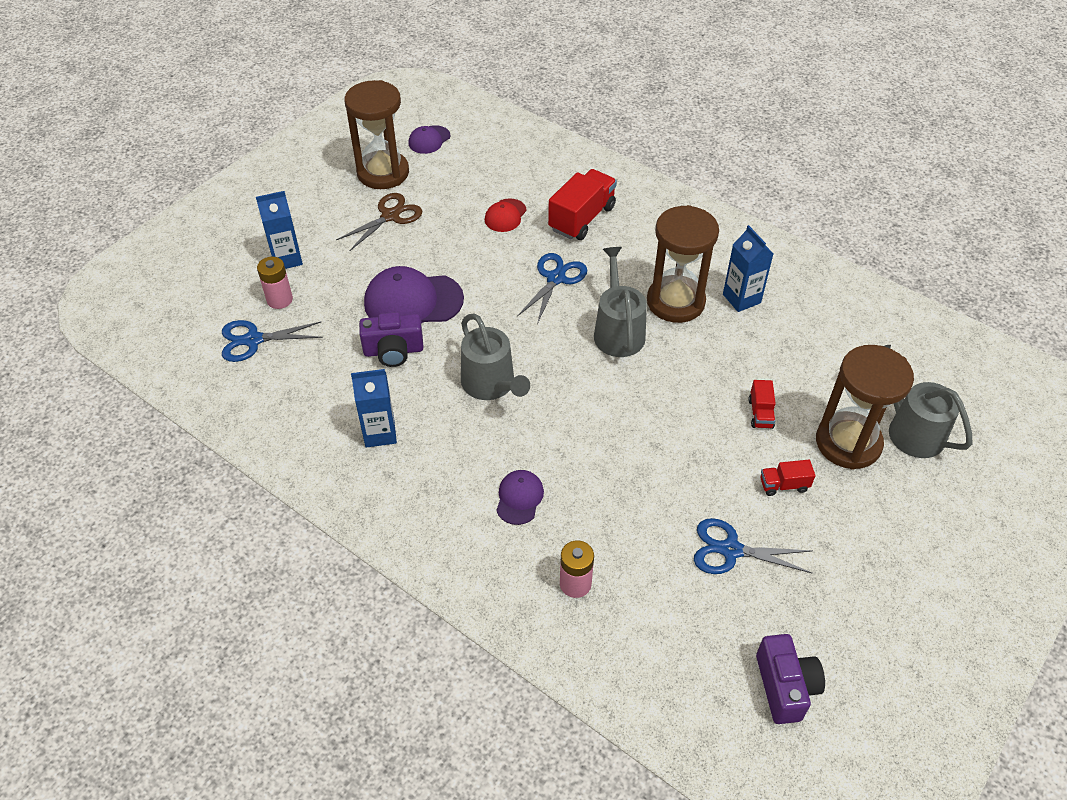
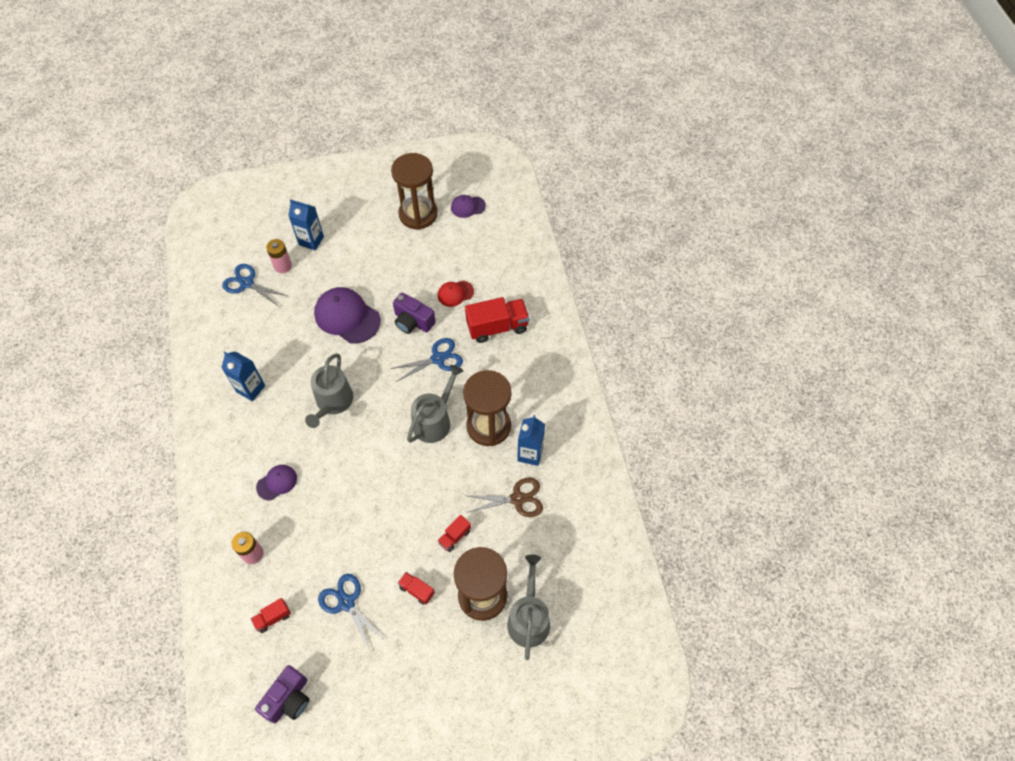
camera: 40 degrees right, 10 degrees up
brown scissors [336,193,422,251] -> brown scissors moved to [466,478,543,517]
purple camera [359,312,423,367] -> purple camera moved to [393,293,436,334]
none -> red truck [251,598,291,633]

